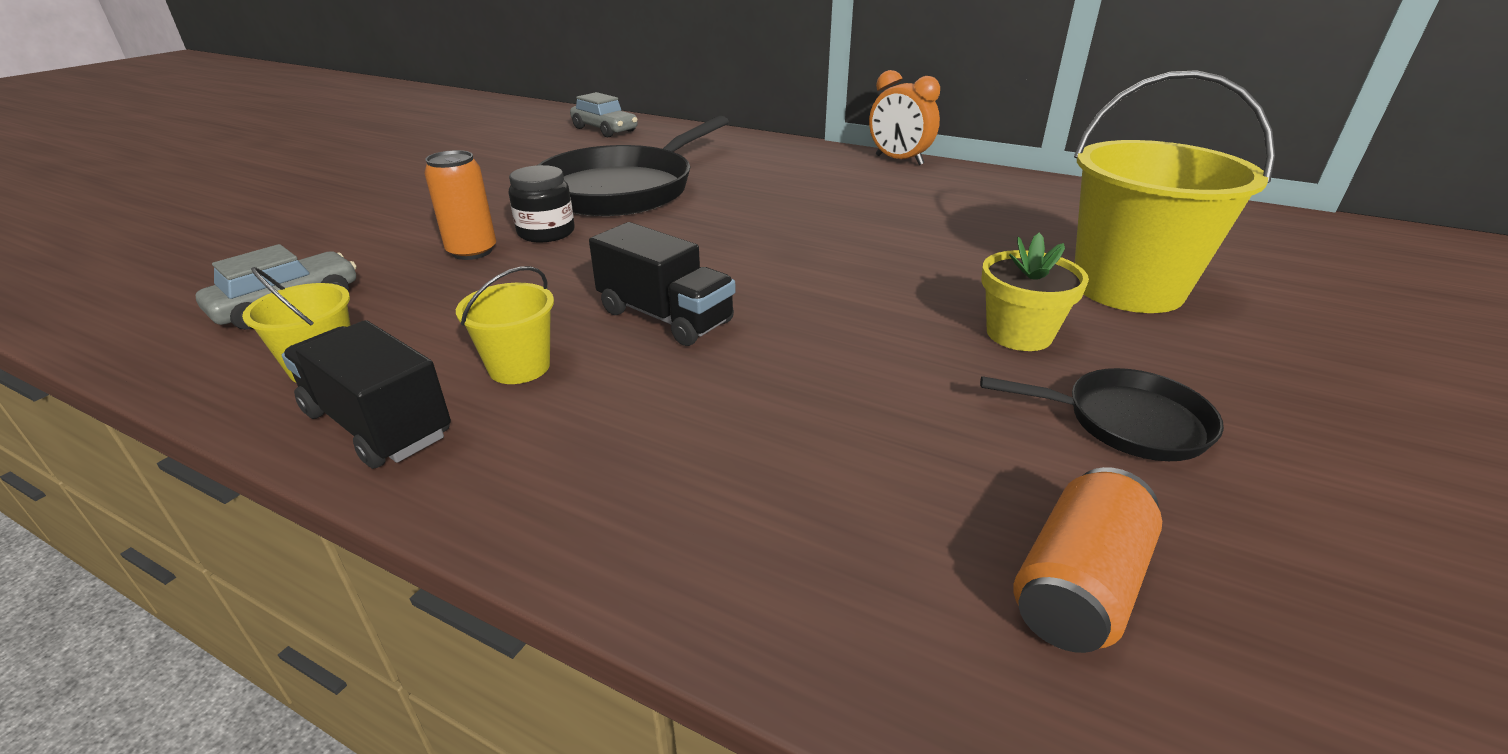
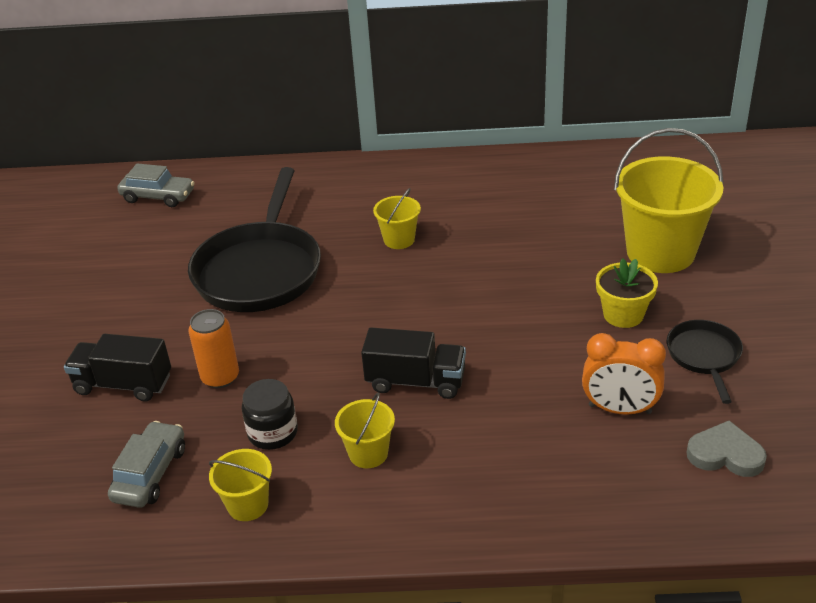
camera: 25 degrees left, 5 degrees up
black truck [282,320,451,469] -> black truck moved to [64,334,171,402]
black jar [509,165,574,242] -> black jar moved to [241,379,298,450]
orange clock [869,70,940,165] -> orange clock moved to [582,333,666,415]
black pan [980,368,1224,461] -> black pan turned 75 degrees counterclockwise [666,320,743,404]
orange can [1013,467,1162,653] -> grey heart [686,421,767,477]
none -> yellow bucket [373,188,421,249]

